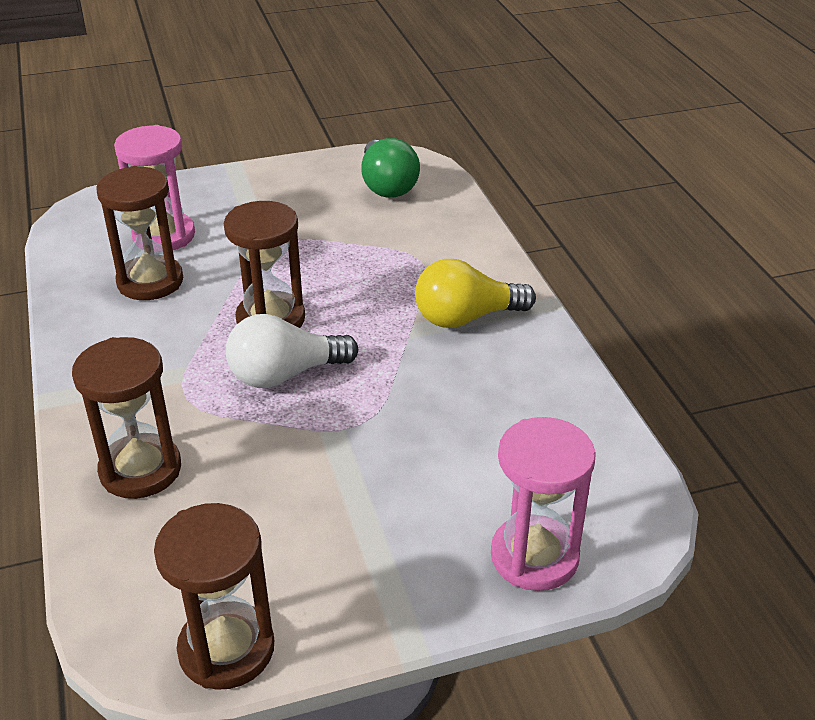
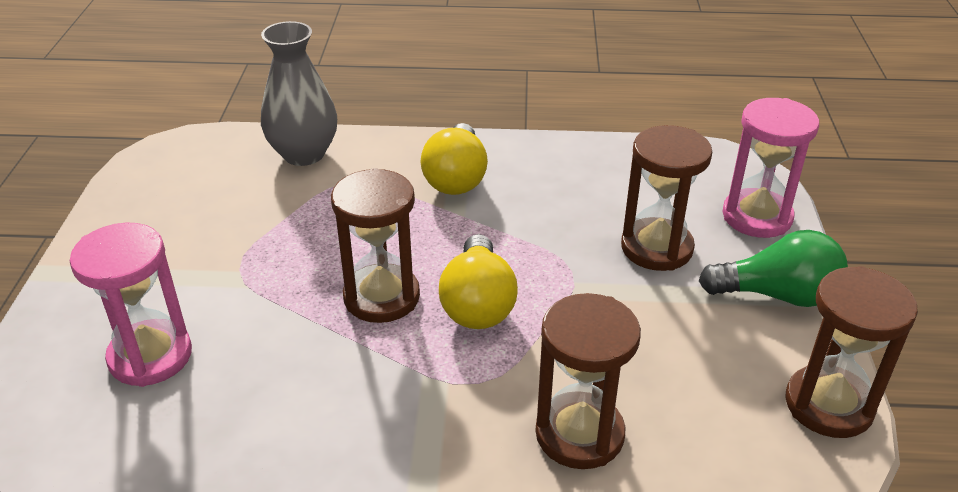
camera: 70 degrees left, 0 degrees up
brown hourglass [96,166,183,300] -> brown hourglass moved to [621,125,712,271]
white light bulb [226,314,358,388] -> yellow light bulb [439,234,518,329]
green light bulb [361,138,420,198] -> green light bulb moved to [699,230,848,307]
none -> grey vase [261,21,337,166]

